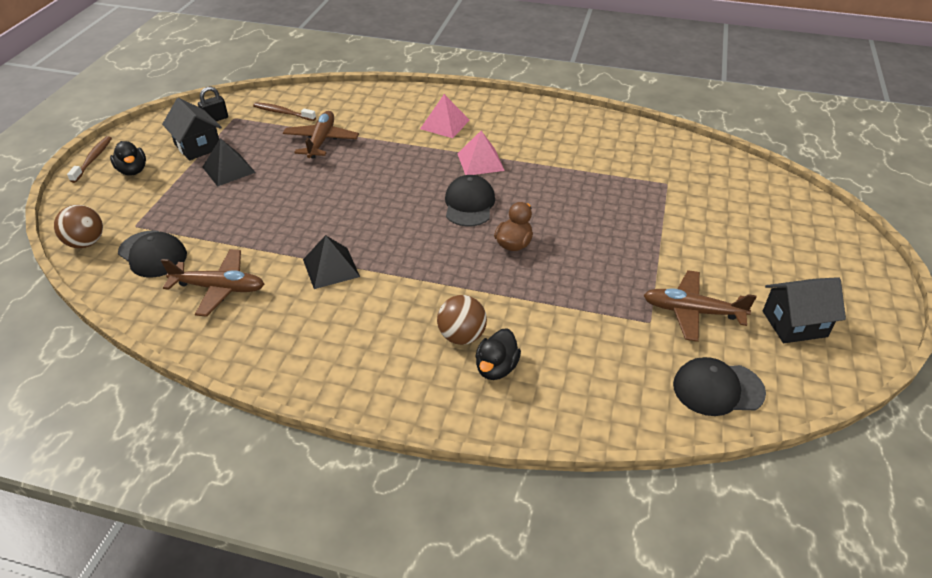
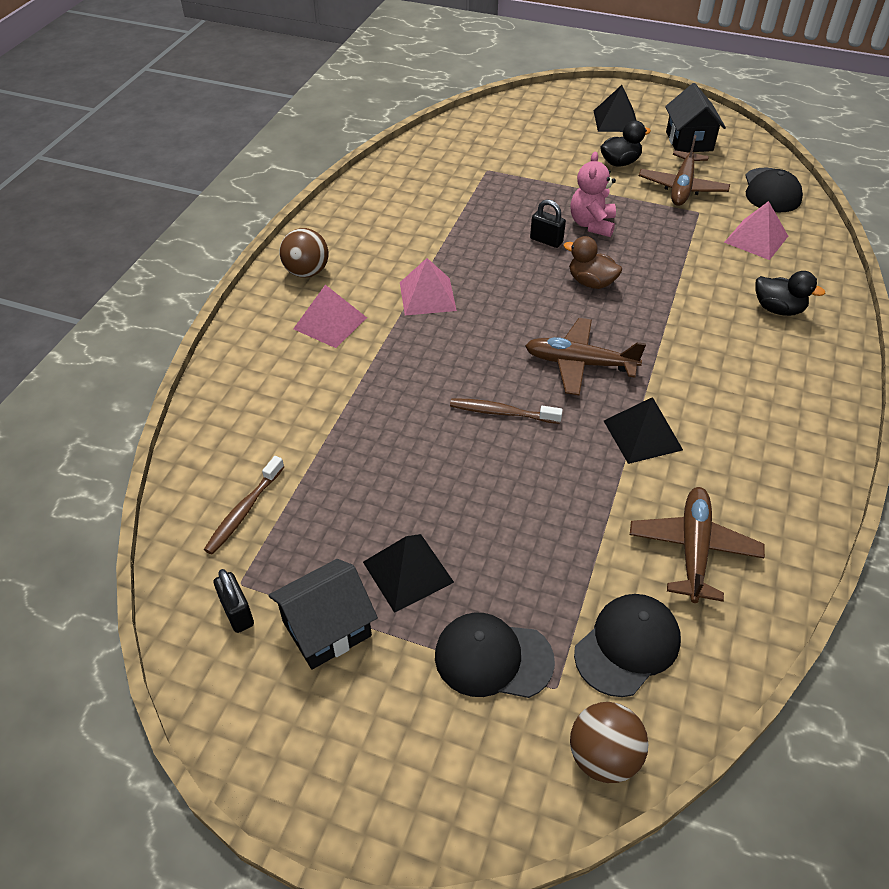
camera: 85 degrees left, 5 degrees up
brown toothbrush [67,136,112,183] -> brown toothbrush moved to [450,398,563,424]
black duck [110,141,146,176] -> black duck moved to [600,121,651,167]
brown plane [283,111,359,159] -> brown plane moved to [525,318,646,396]
brown ball [437,295,487,345] -> brown ball moved to [279,228,328,278]
black cap [445,175,495,227] -> black cap moved to [435,613,555,698]
none -> black padlock [530,199,566,248]
none -> pink teddy bear [571,152,616,237]
none -> black pyramid [594,85,637,132]
none -> pink pyramid [724,201,788,260]

